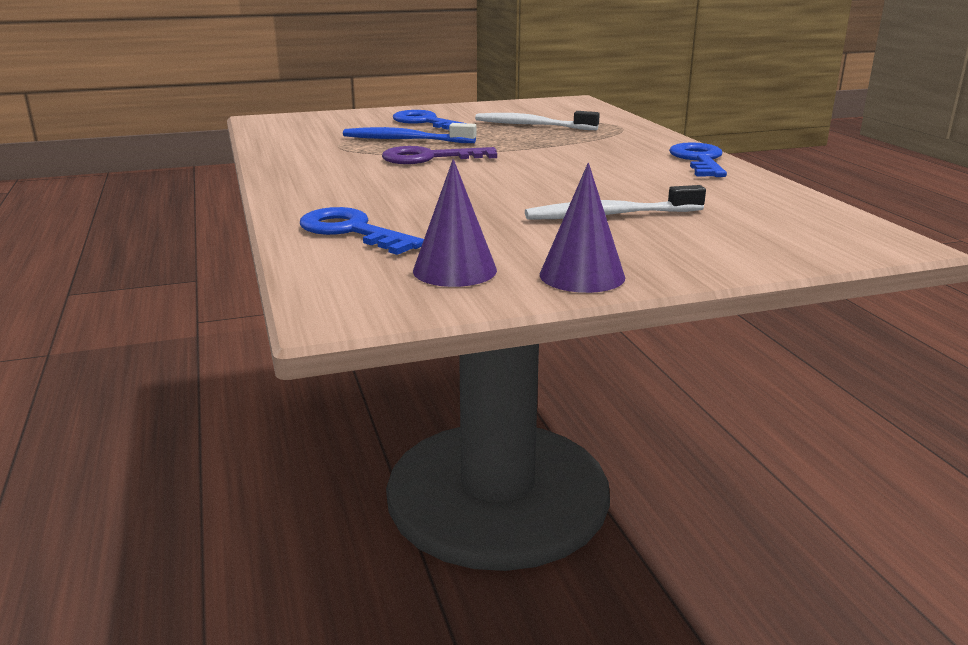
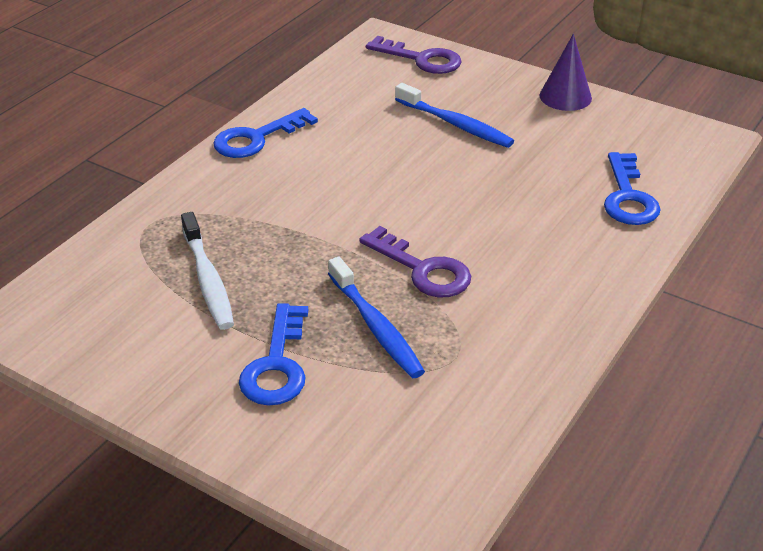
camera: 130 degrees left, 15 degrees up
purple cone [413,159,497,287] -> none
white toothbrush [525,185,706,220] -> blue toothbrush [395,83,514,148]
none -> purple key [366,36,462,74]

